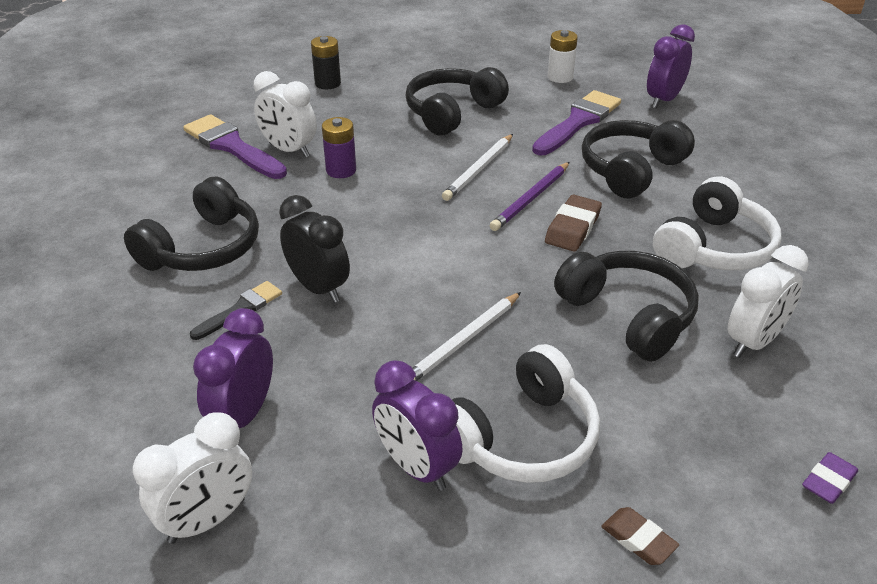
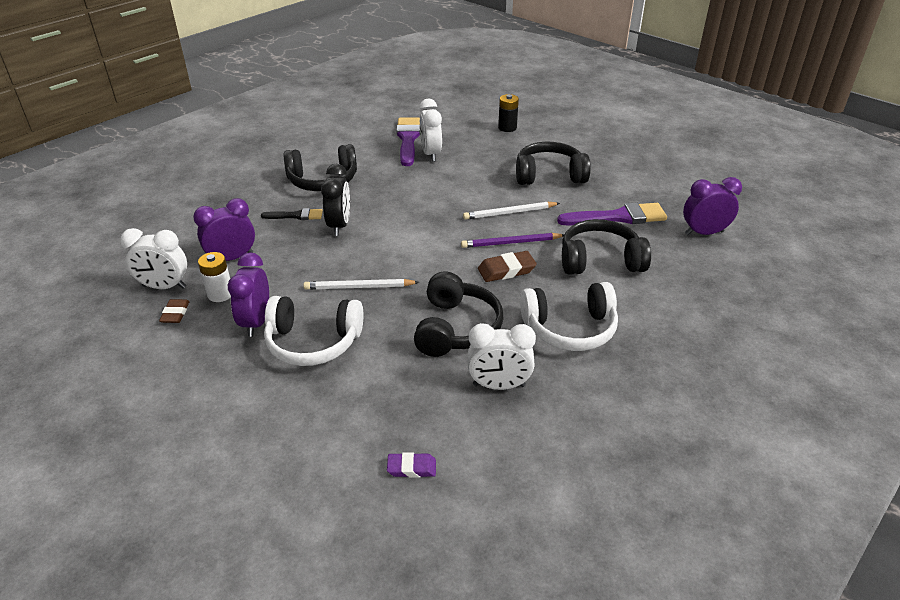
camera: 45 degrees right, 0 degrees up
purple battery [322,117,356,178] -> none
white battery [548,30,578,83] -> white battery moved to [198,252,231,302]
brown eraser [601,507,679,565] -> brown eraser moved to [159,299,190,323]

